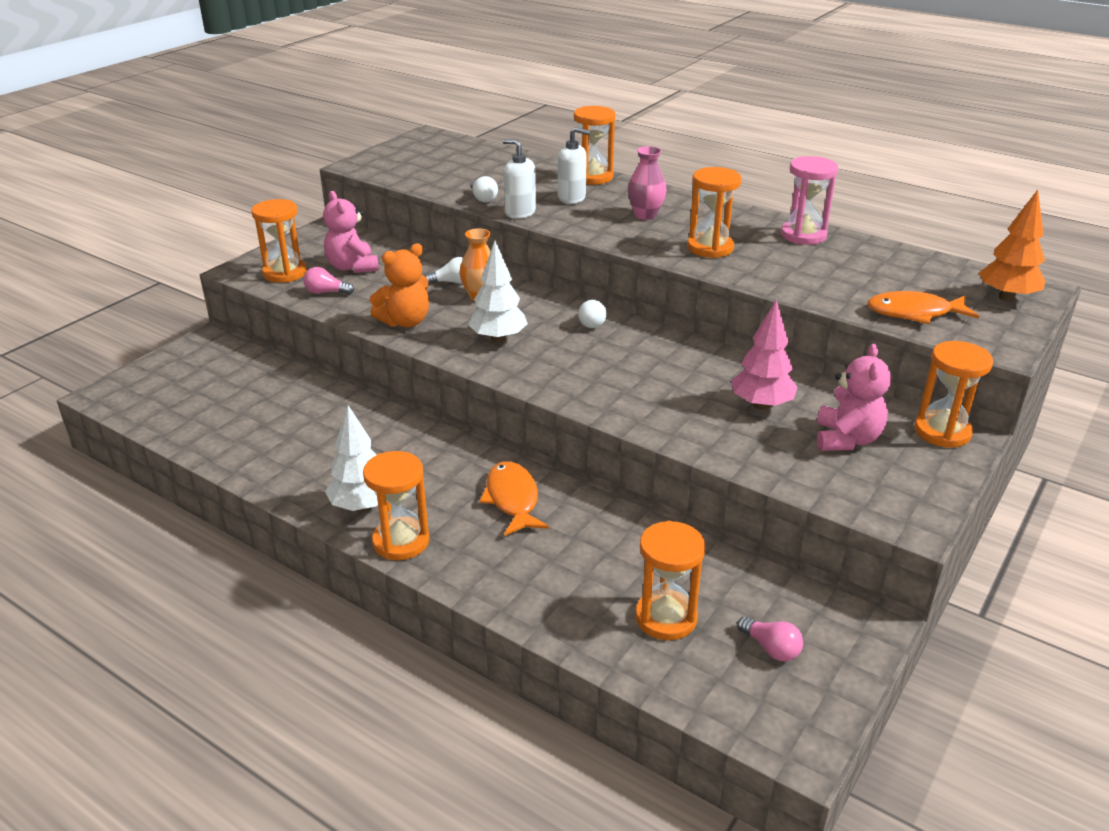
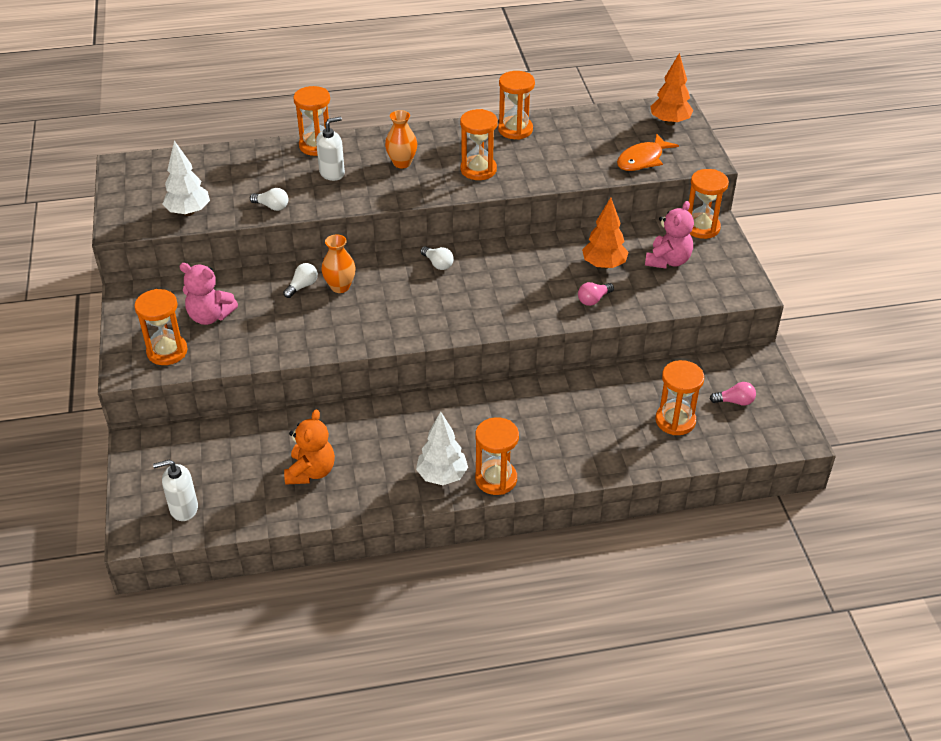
camera: 45 degrees left, 10 degrees up
pink light bulb [303,267,354,295] -> pink light bulb moved to [578,282,614,306]
orange teddy bear [370,243,429,327] -> orange teddy bear moved to [284,409,335,485]
white tree [468,241,528,343] -> white tree moved to [163,141,210,216]
orange fish [479,461,549,536] -> none
white soap dispenser [503,139,536,219] -> white soap dispenser moved to [153,460,198,521]
pink vase [628,146,667,220] -> orange vase [385,110,417,168]
pink tree [731,299,798,410] -> orange tree [582,198,629,269]
pink hourglass [781,156,838,245] -> orange hourglass [498,71,535,140]
pink teddy bear [817,344,891,451] -> pink teddy bear turned 60 degrees clockwise [645,201,694,269]

